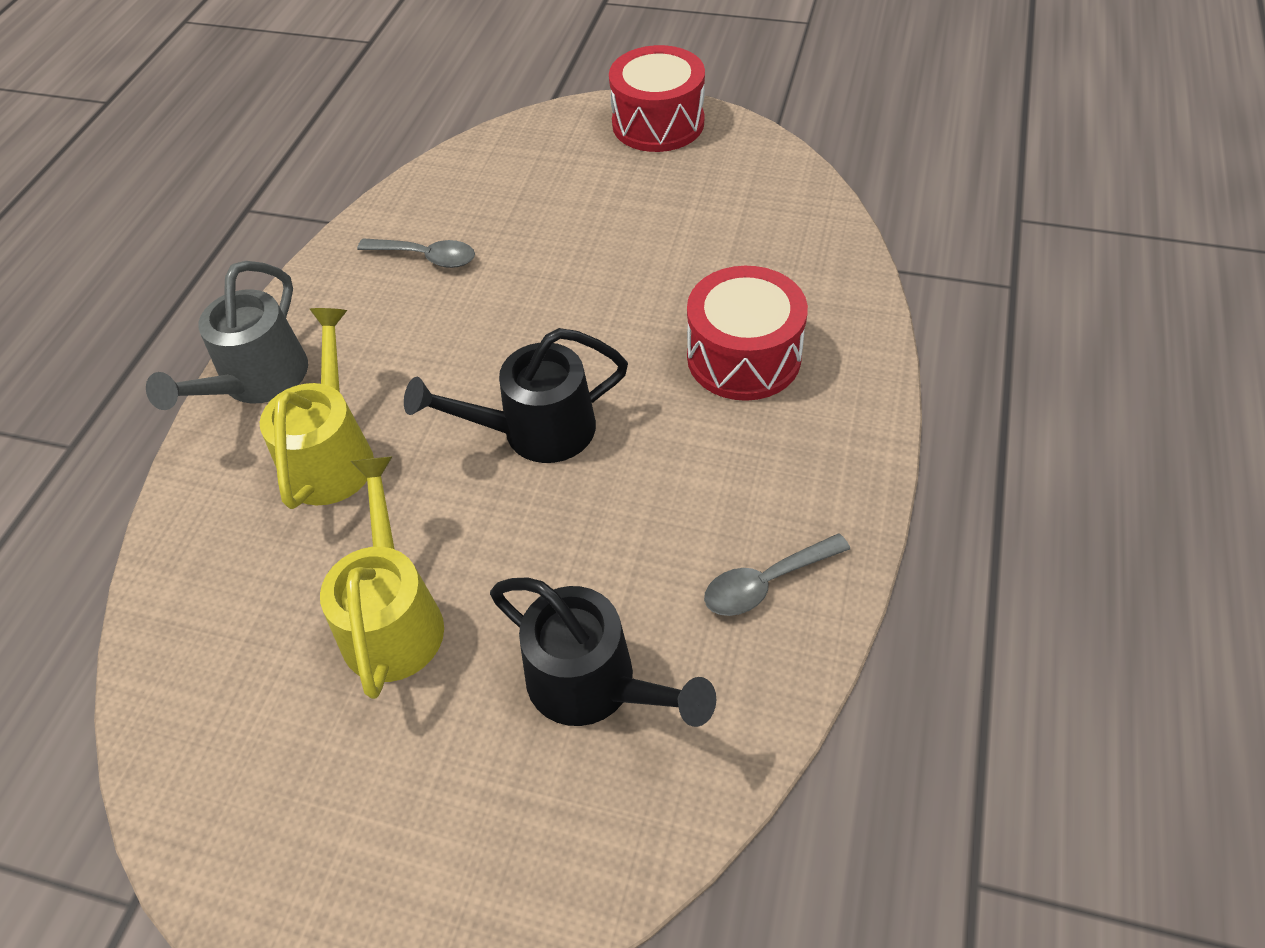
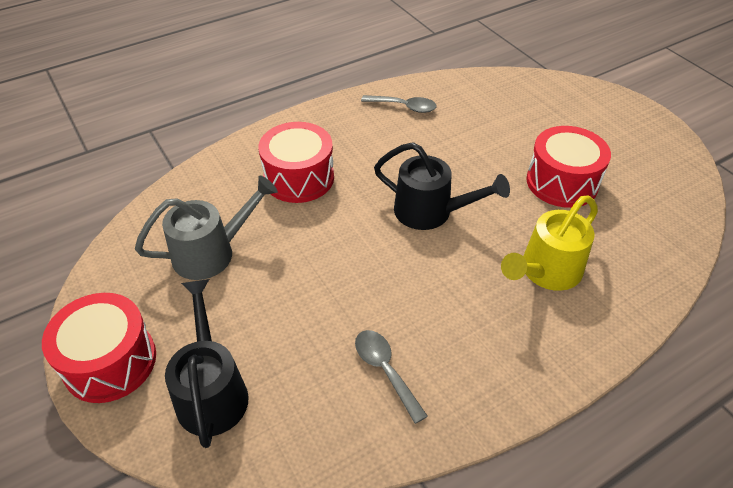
camera: 140 degrees left, 5 degrees down
grey watering can [146,261,308,410] -> grey watering can moved to [135,176,278,280]
yellow watering can [320,456,444,699] -> red drum [526,126,611,208]
black watering can [490,577,716,727] -> black watering can moved to [165,279,249,448]

